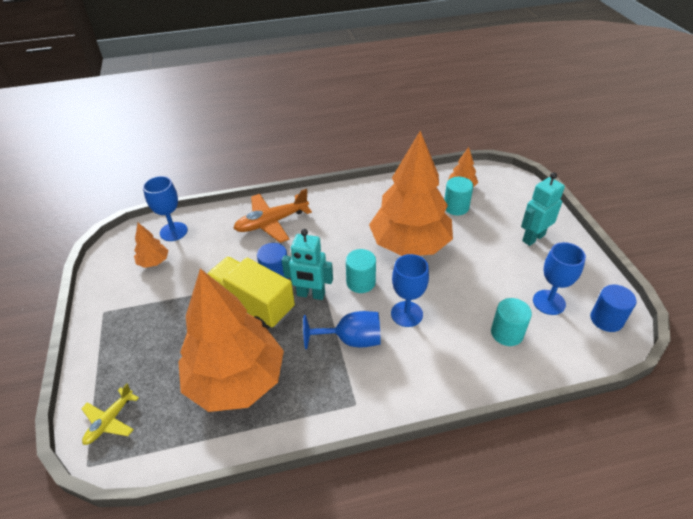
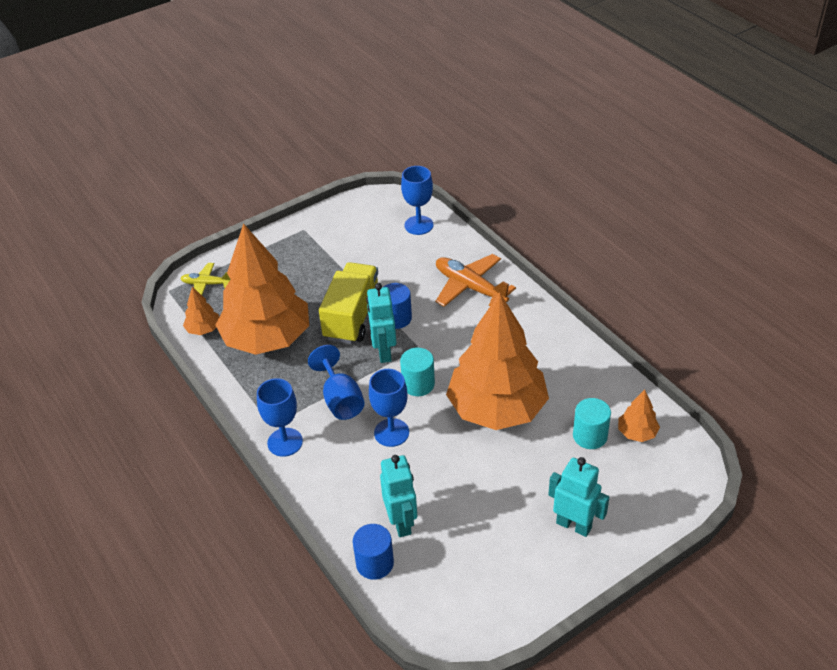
camera: 70 degrees right, 0 degrees up
orange tree [134,223,169,268] -> orange tree moved to [183,287,219,335]
turquoise cylinder [491,298,532,346] -> turquoise robot [380,455,417,537]
blue goblet [533,242,586,315] -> blue goblet moved to [257,378,303,457]
blue cylinder [590,285,637,332] -> blue cylinder moved to [353,524,394,580]

